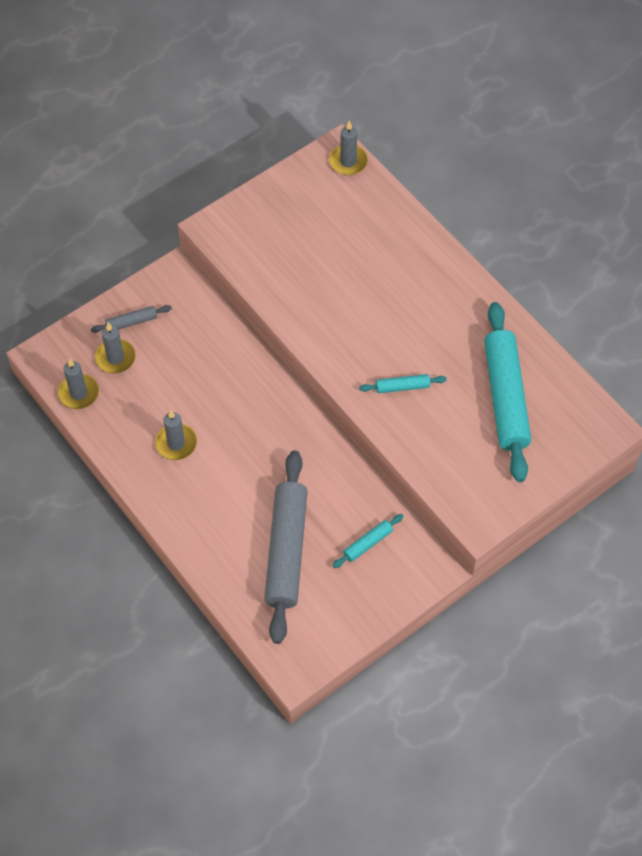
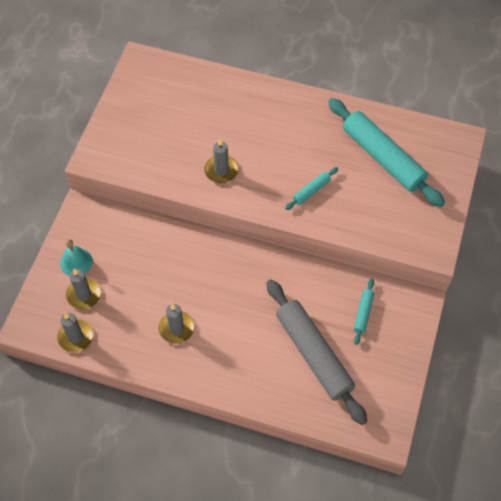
camera: 35 degrees left, 0 degrees up
grey rolling pin [91,305,172,333] -> turquoise bell [60,239,93,276]
grey candle [329,121,368,175] -> grey candle moved to [204,139,239,183]

